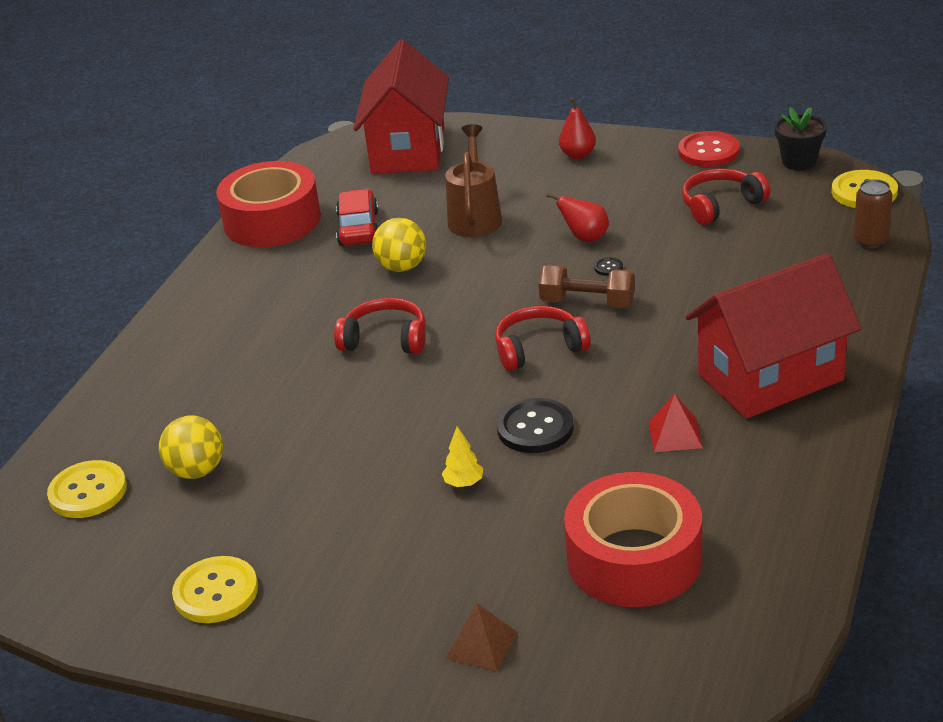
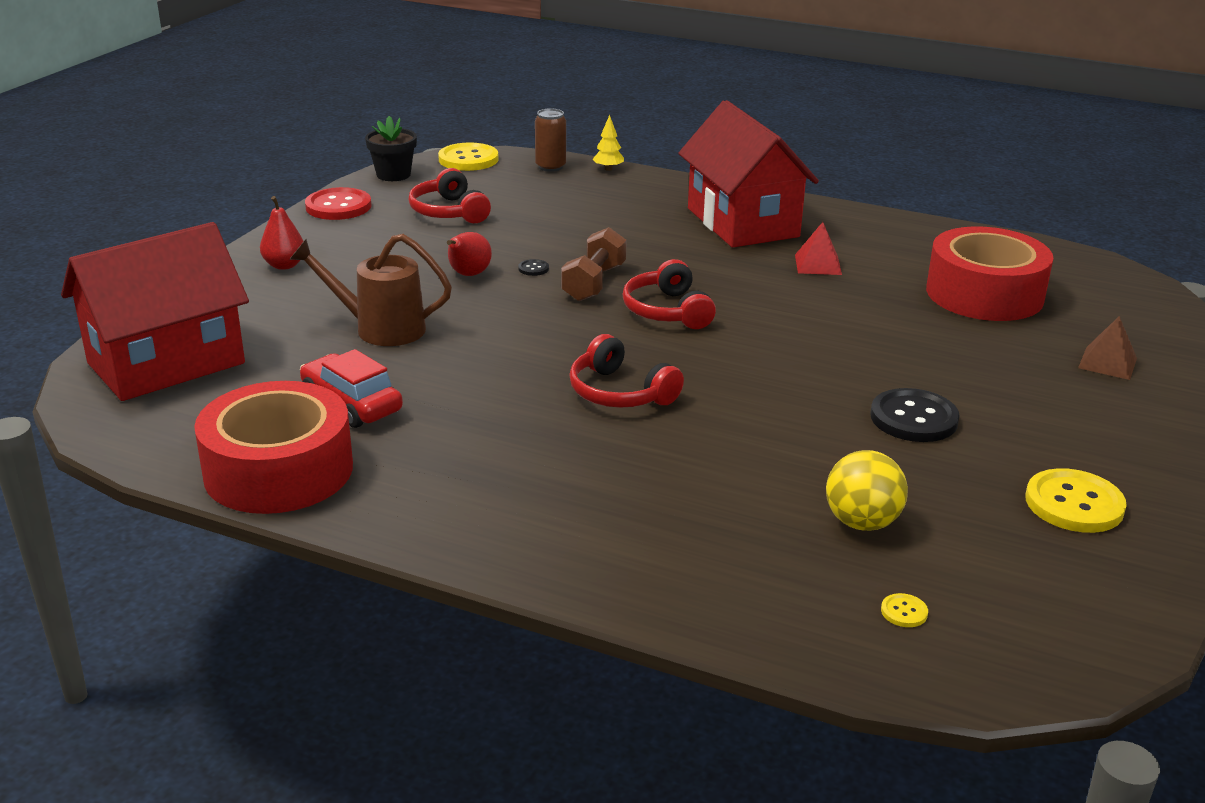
camera: 90 degrees left, 5 degrees down
yellow button [47,460,127,518] -> yellow button [881,593,928,627], size x0.43
red headphones [334,298,426,354] -> red headphones turned 60 degrees counterclockwise [569,334,684,408]
red car [336,189,379,246] -> red car turned 45 degrees clockwise [300,349,403,428]
red house [354,40,449,174] -> red house turned 45 degrees counterclockwise [61,222,249,401]
yellow ball [372,218,426,272] -> none
yellow tree [442,426,483,487] -> yellow tree moved to [593,115,624,171]
black button [497,398,574,453] -> black button moved to [870,388,960,442]

